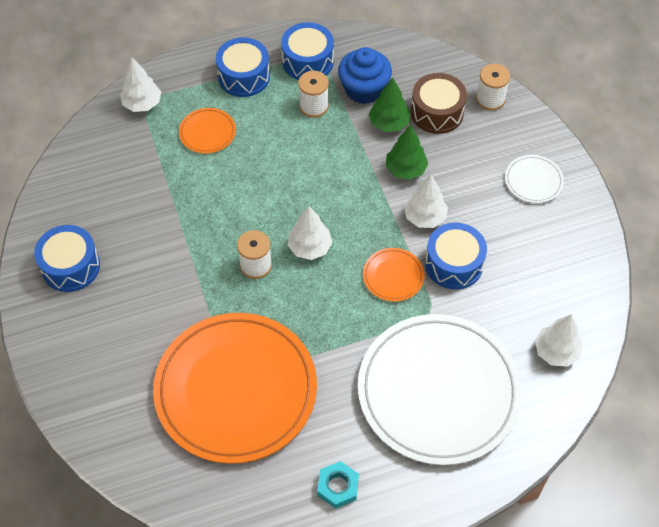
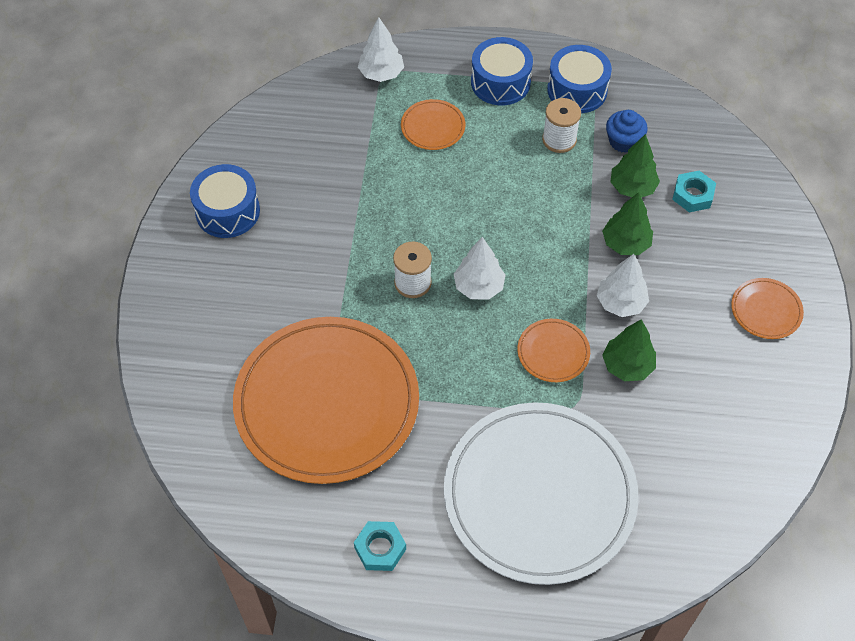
camera: 25 degrees right, 0 degrees up
blue cupcake [338,47,392,104] -> blue cupcake [606,110,647,153], size x0.66
brown drum [411,73,467,134] -> turquoise nut [672,171,716,212]
blue drum [425,223,487,290] -> green tree [602,319,656,381]
white spool [476,64,510,111] -> none
white plate [505,155,564,203] -> orange plate [731,278,804,339]
white tree [535,314,583,367] -> none

